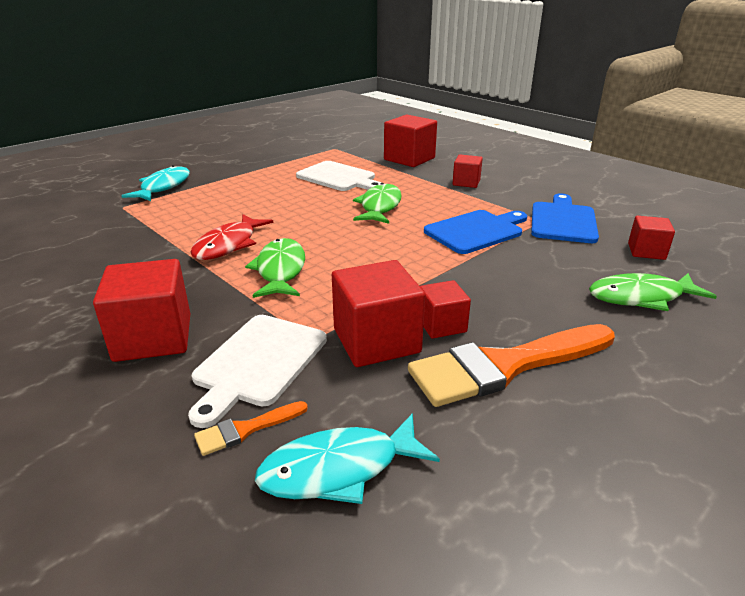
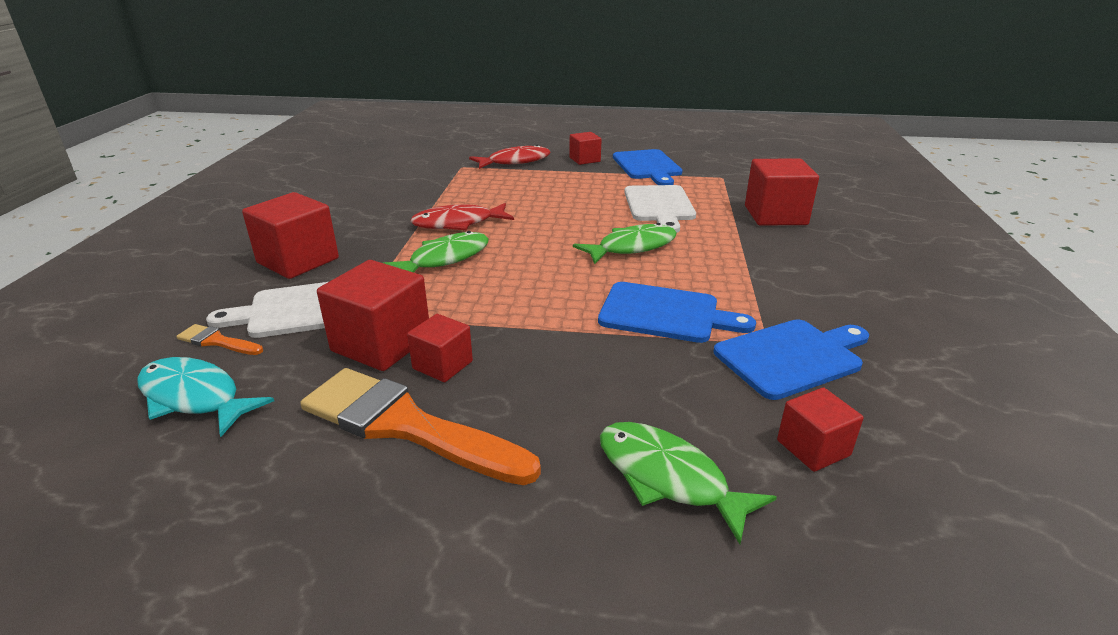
camera: 50 degrees right, 0 degrees up
turquoise fish [121,165,190,201] -> red fish [469,145,551,169]
red cube [452,155,483,188] -> red cube moved to [569,132,602,165]
none -> blue cutting board [613,149,682,185]

